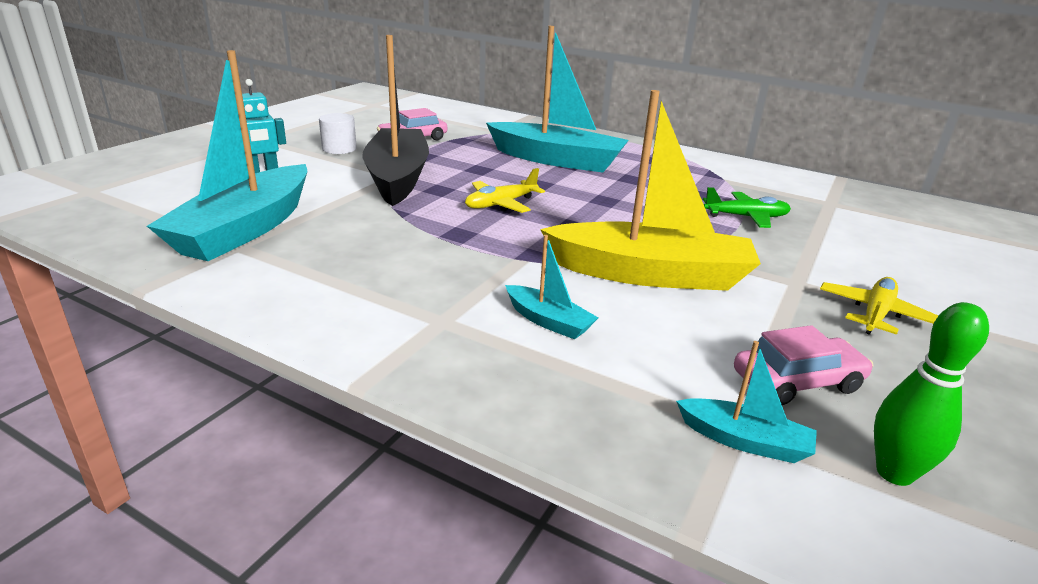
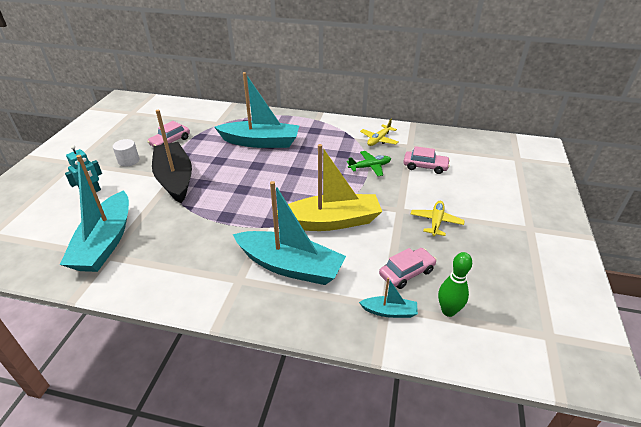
camera: 15 degrees left, 10 degrees up
yellow plane [465,168,545,213] -> yellow plane moved to [360,119,398,146]
turquoise boat [505,235,598,339] -> turquoise boat [233,181,346,285], size x2.25
none -> pink car [404,146,450,174]

